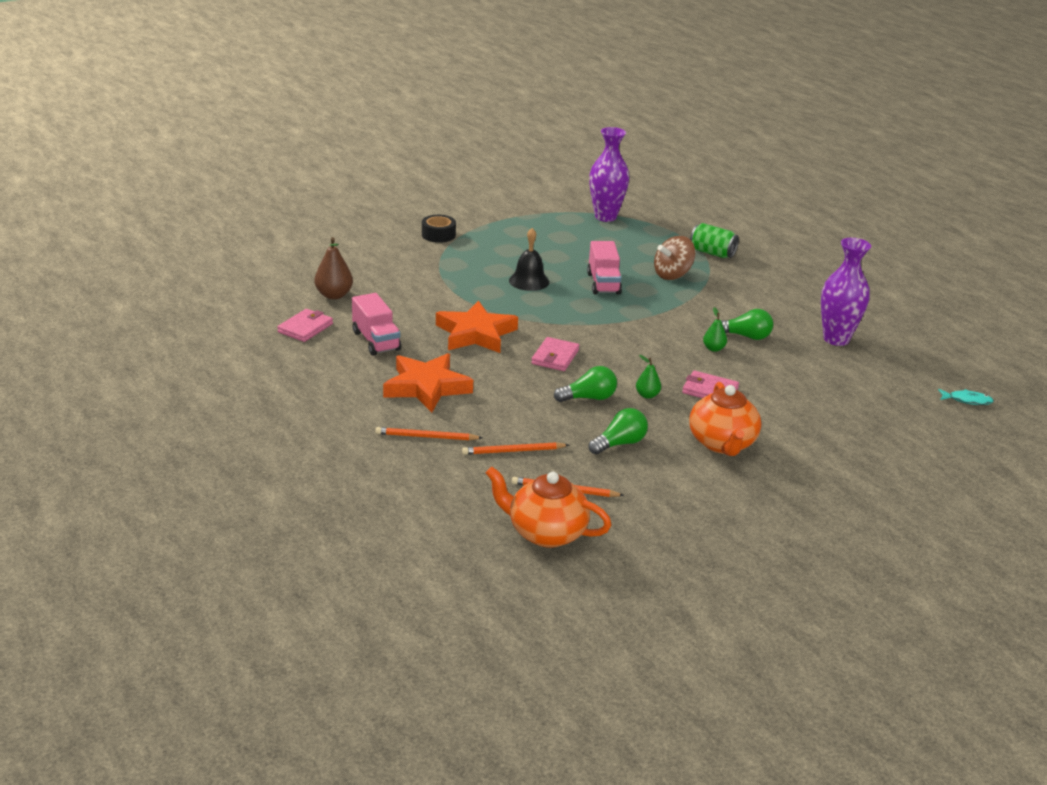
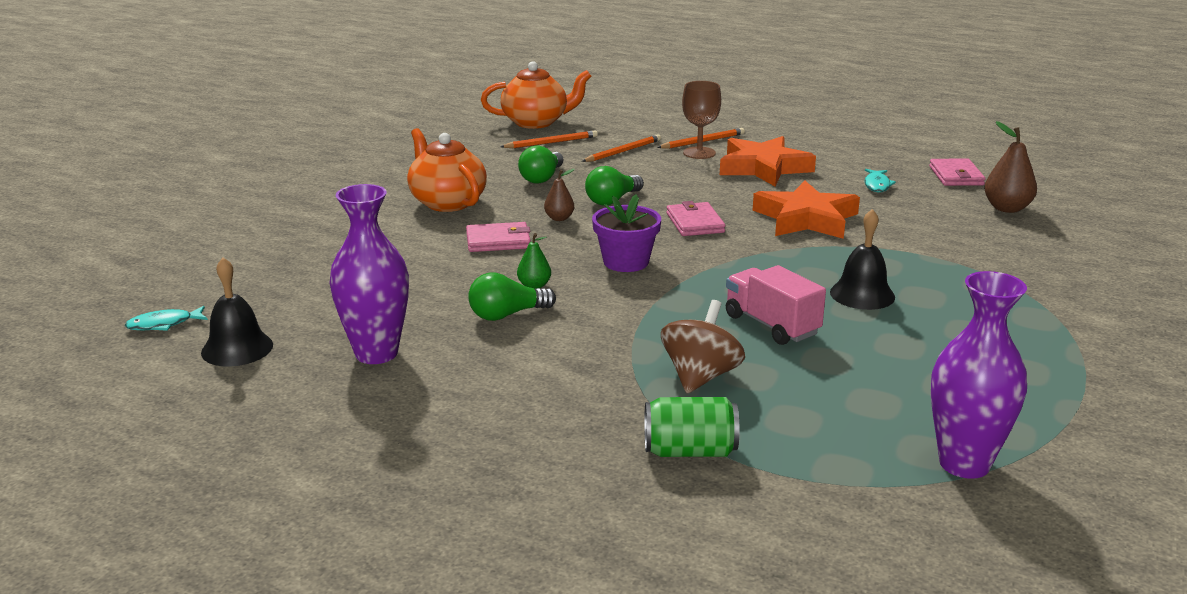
camera: 150 degrees right, 5 degrees down
pink truck [352,293,401,356] -> turquoise fish [864,169,896,192]
black tape [422,215,456,243] -> none
green pear [636,355,661,399] -> brown pear [544,169,575,221]
none -> black bell [201,257,273,367]
none -> purple flower pot [592,194,661,272]
none -> brown goblet [682,81,721,159]

